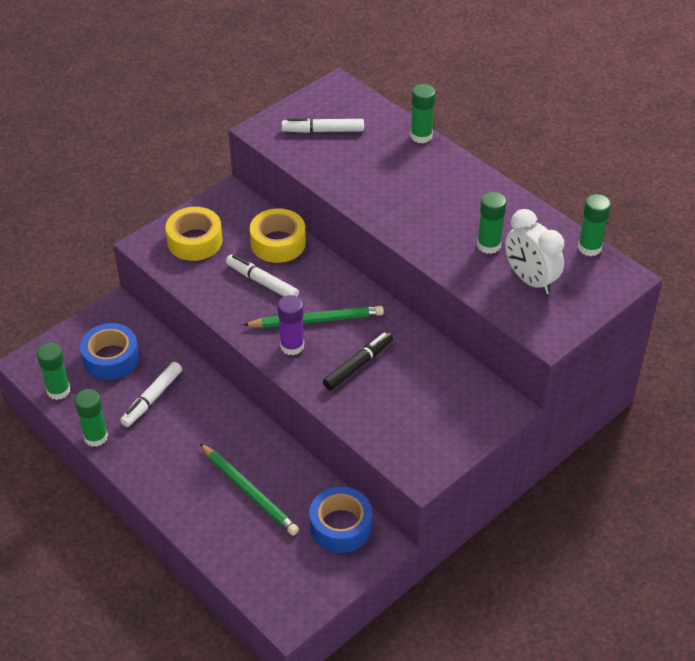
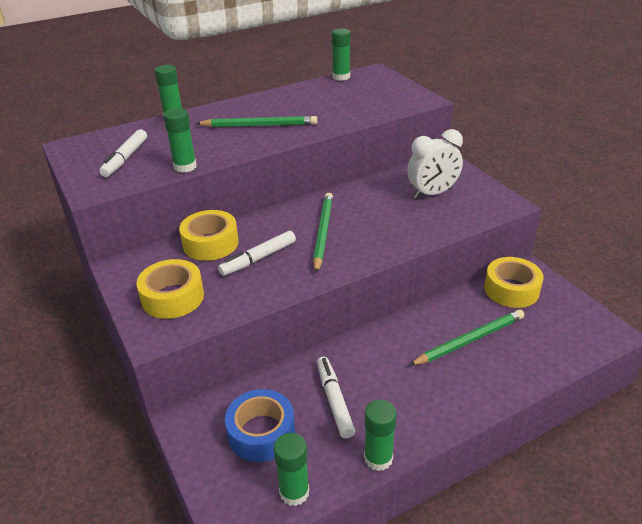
camera: 75 degrees left, 10 degrees down
white marker [120,362,182,427] -> white marker turned 150 degrees counterclockwise [317,357,355,439]
purple glue stick [278,295,304,355] -> none
blue tape [309,487,372,553] -> yellow tape [484,257,544,308]
black marker [323,332,393,391] -> none
green glue stick [477,192,507,254] -> green glue stick moved to [163,108,197,173]
white clock [505,209,564,294] -> white clock moved to [407,129,463,199]
none -> green pencil [195,116,317,127]

